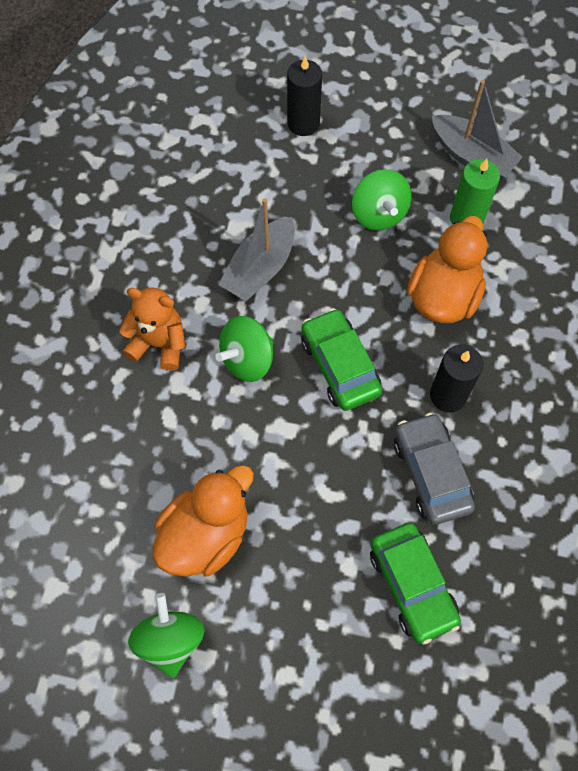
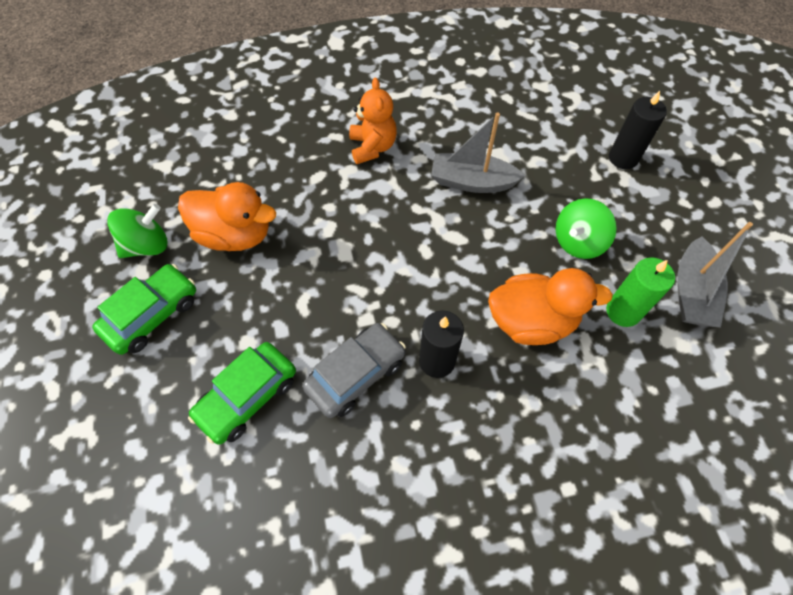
camera: 65 degrees right, 5 degrees down
green spinning top [215,316,274,382] -> none
green car [301,308,382,411] -> green car moved to [92,264,196,355]

